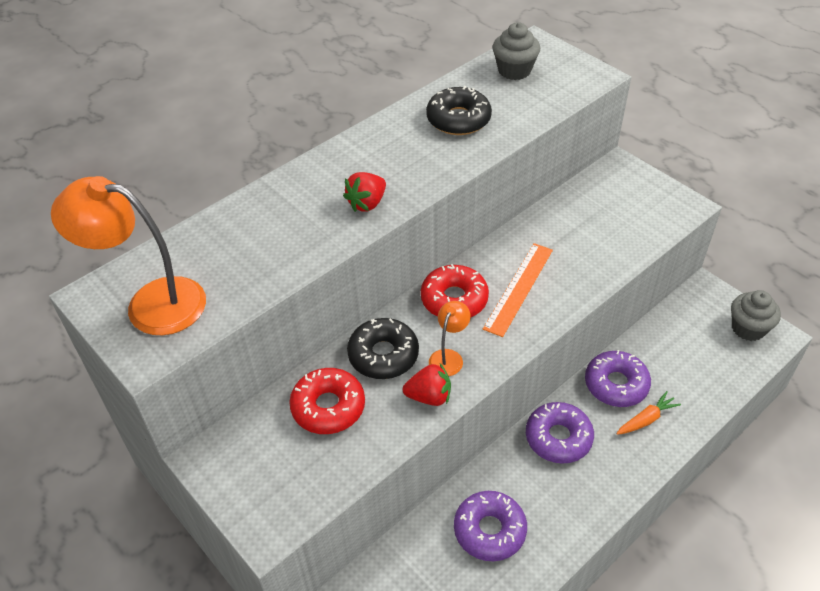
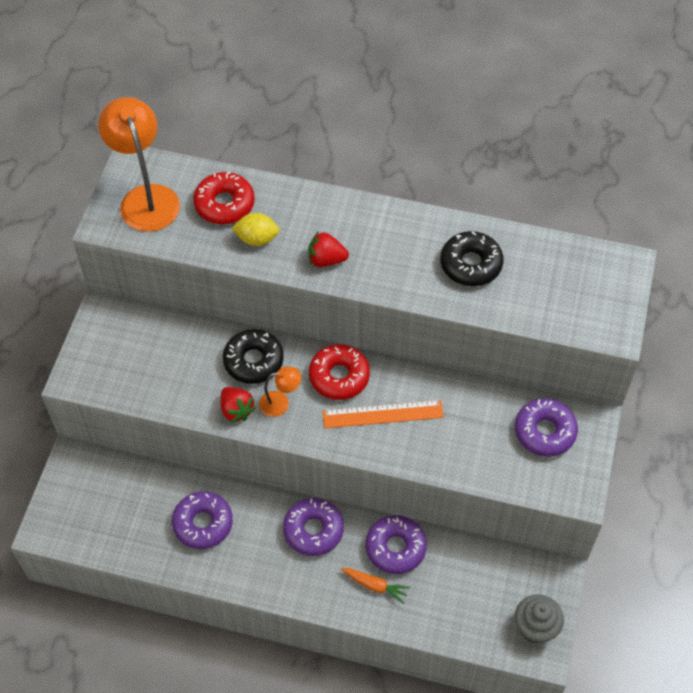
camera: 55 degrees right, 10 degrees up
red donut [289,368,365,434] -> red donut moved to [193,172,255,224]
grey cupcake [493,22,540,80] -> none
none -> yellow lemon [232,213,279,246]
none -> purple donut [515,398,578,457]

